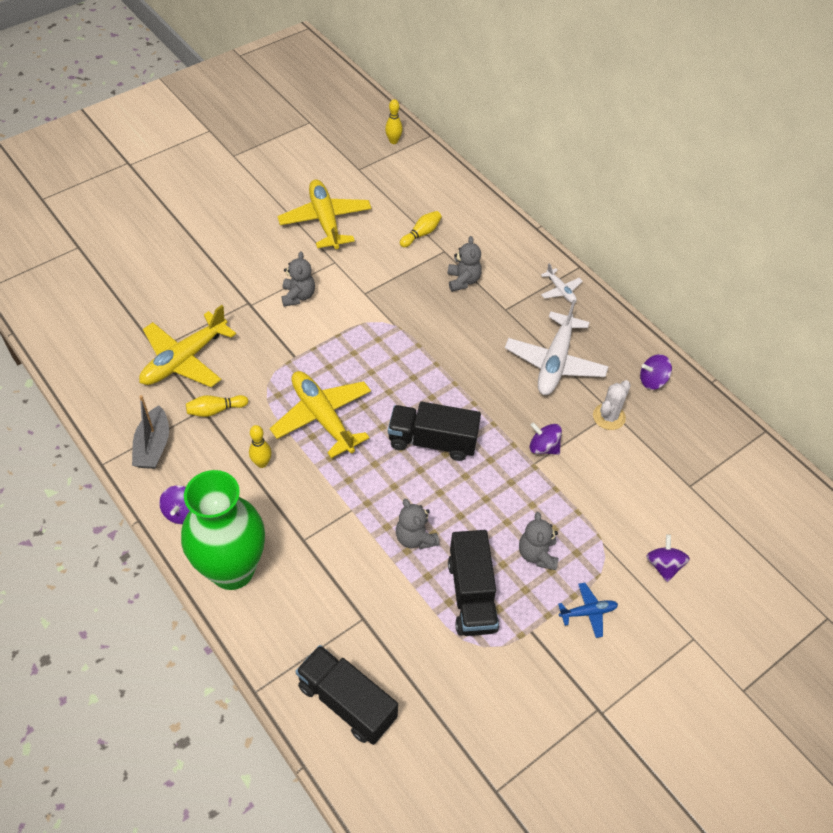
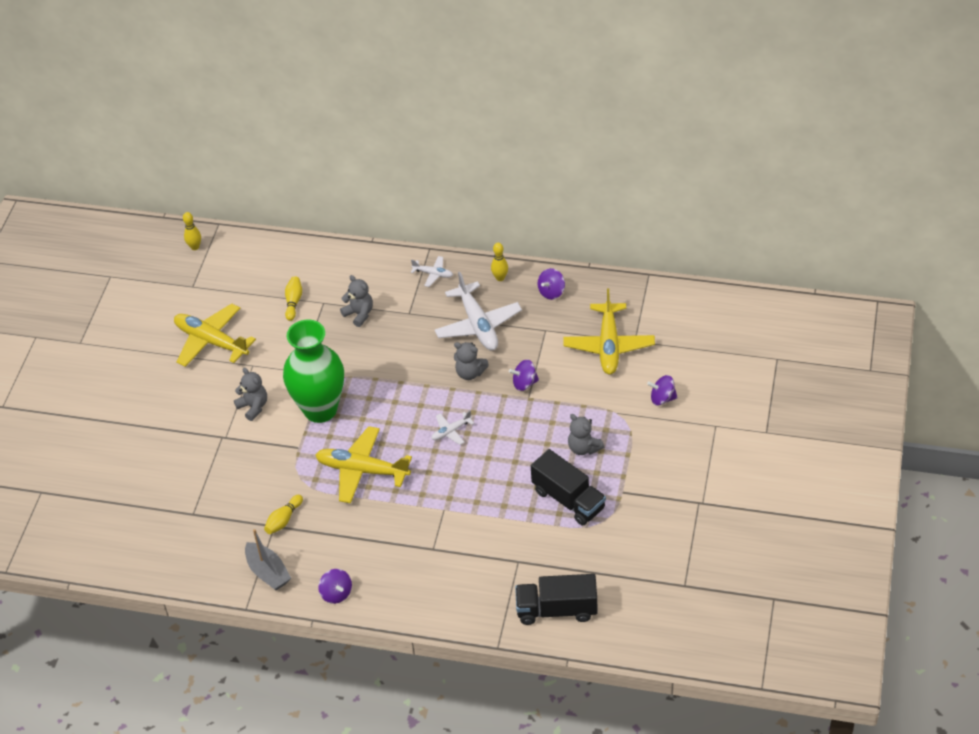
camera: 35 degrees left, 5 degrees down
yellow plane [139,305,236,387] -> yellow plane moved to [563,288,655,375]
green vase [181,470,265,590] -> green vase moved to [283,320,344,423]
yellow bowling pin [249,425,272,468] -> yellow bowling pin moved to [491,243,508,281]
black truck [388,402,481,461] -> white plane [431,411,475,445]
grey teddy bear [396,499,439,549] -> grey teddy bear moved to [454,342,489,380]
blue plane [558,583,618,638] -> none
white cactus [593,380,631,430] -> none
purple spinning top [646,534,690,582] -> purple spinning top turned 45 degrees counterclockwise [647,375,678,405]

